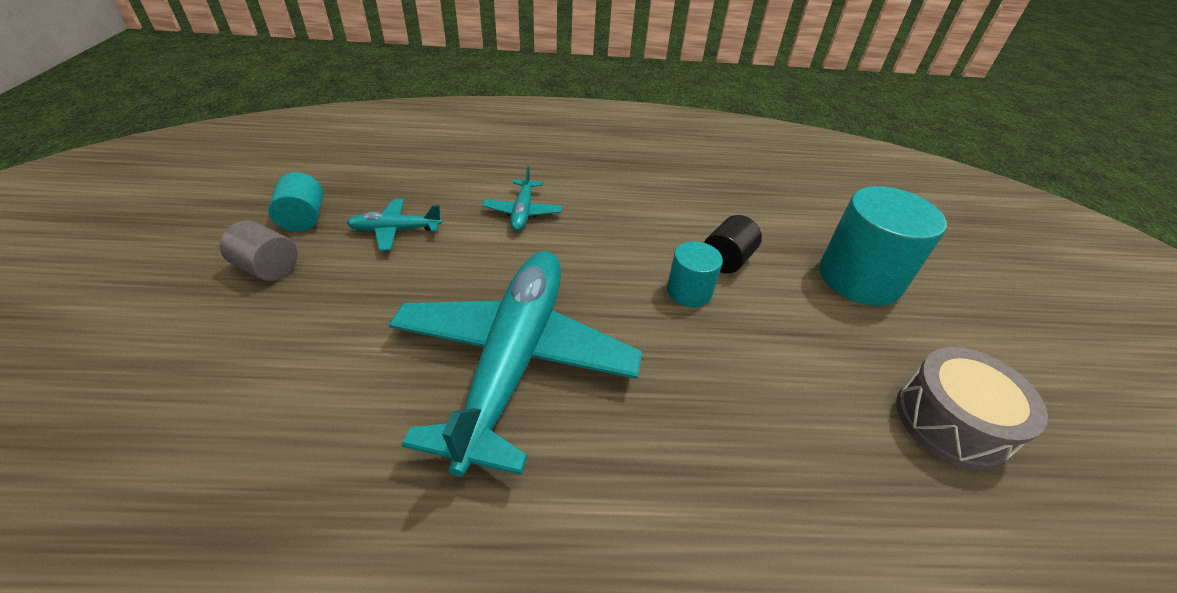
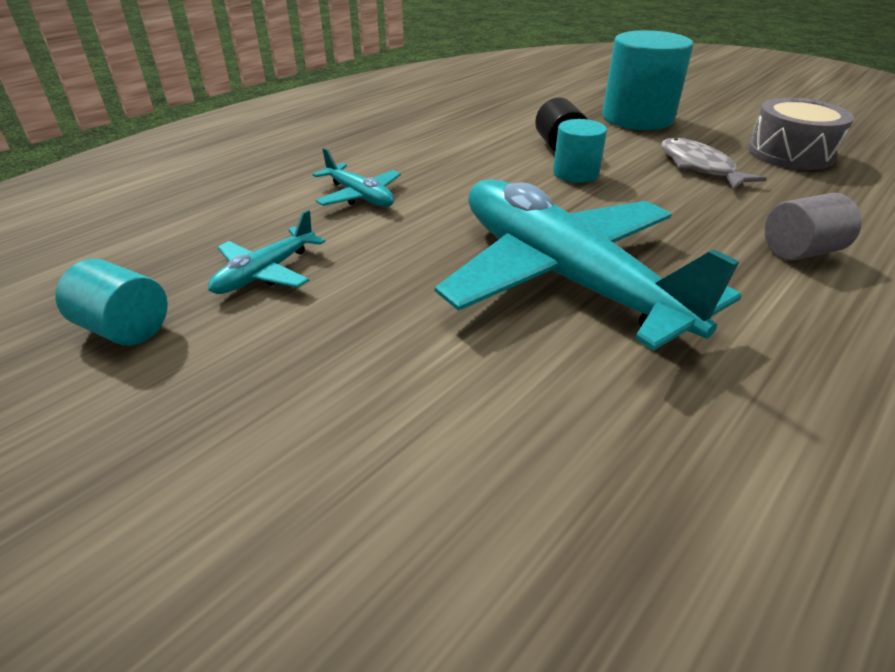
camera: 45 degrees left, 5 degrees down
grey cylinder [220,220,298,281] -> grey cylinder moved to [765,193,862,261]
none -> grey fish [661,138,767,190]

